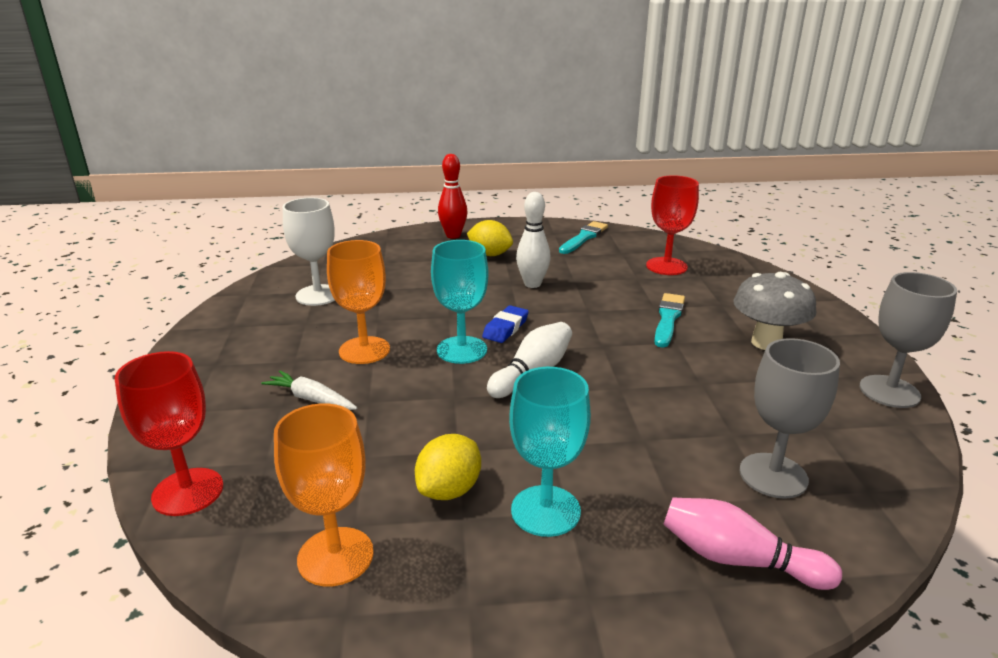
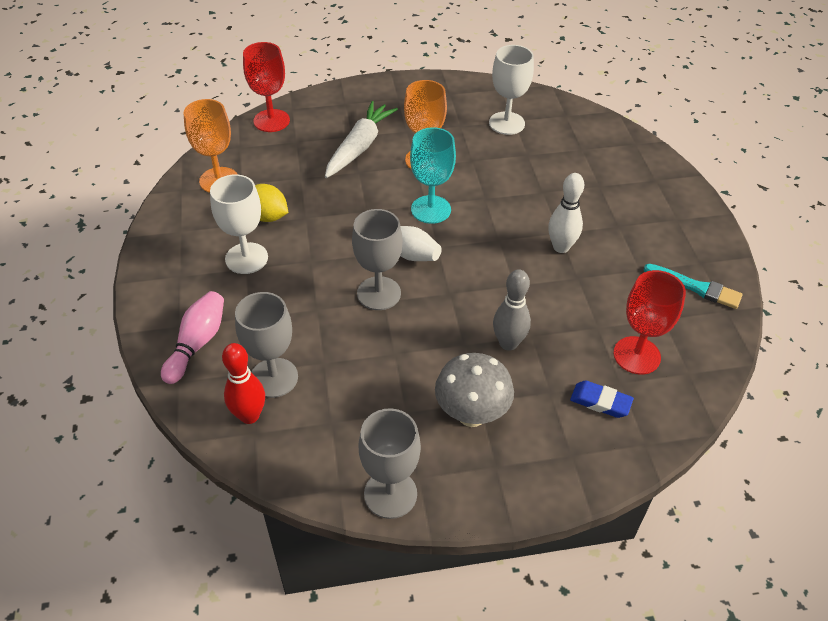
camera: 85 degrees right, 20 degrees up
white carrot [261,370,357,410] -> white carrot [325,101,398,178], size x1.70
red bowling pin [438,154,467,239] -> red bowling pin moved to [222,343,265,424]
yellow lemon [467,220,513,256] -> none
blue eraser [482,305,529,343] -> blue eraser moved to [570,381,634,418]
turquoise goblet [509,367,591,537] -> white goblet [210,174,268,274]
turquoise brush [654,293,685,348] -> grey bowling pin [493,269,531,351]
none -> grey goblet [352,209,403,310]

